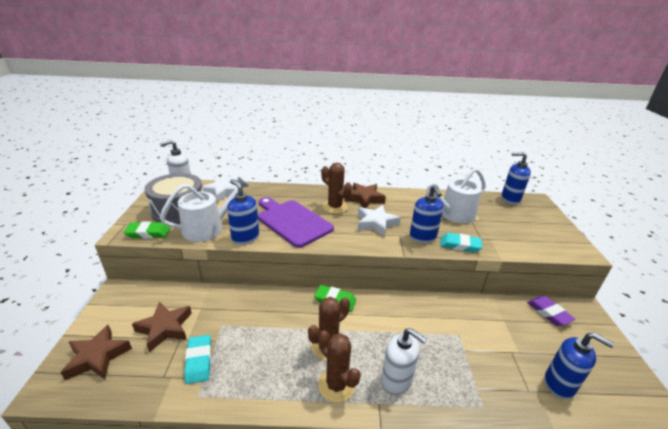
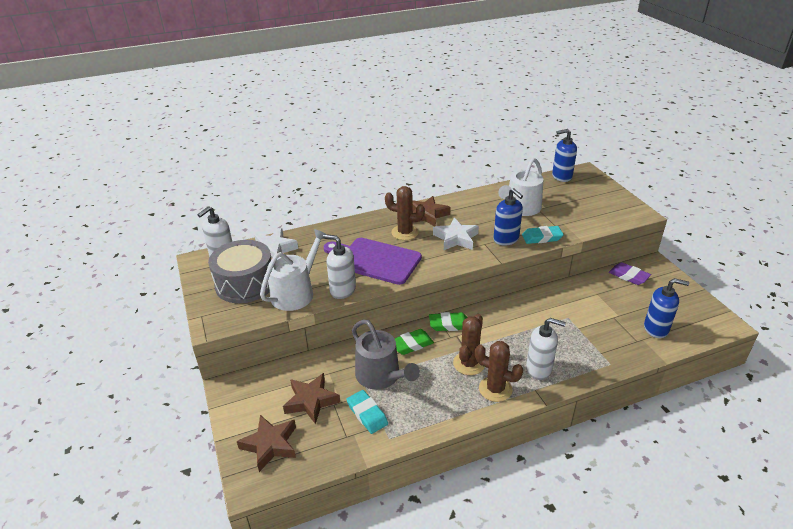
camera: 20 degrees left, 5 degrees up
green eraser [124,221,170,239] -> green eraser moved to [394,329,434,355]
blue soap dispenser [227,179,259,244] -> white soap dispenser [323,234,356,299]
none -> grey watering can [352,319,420,390]

